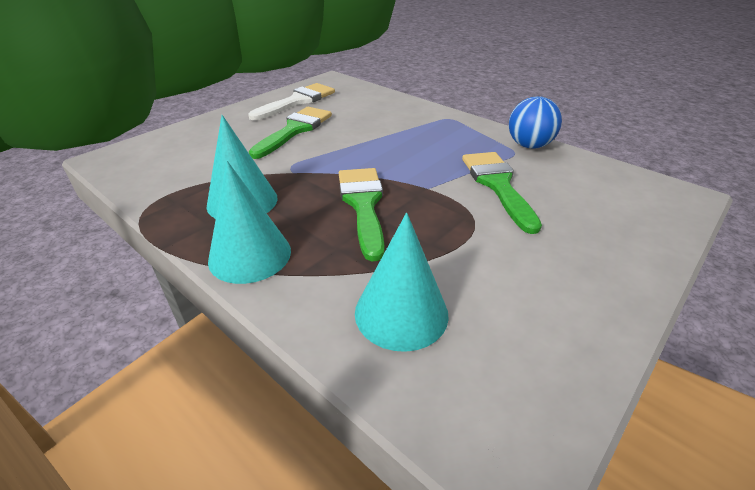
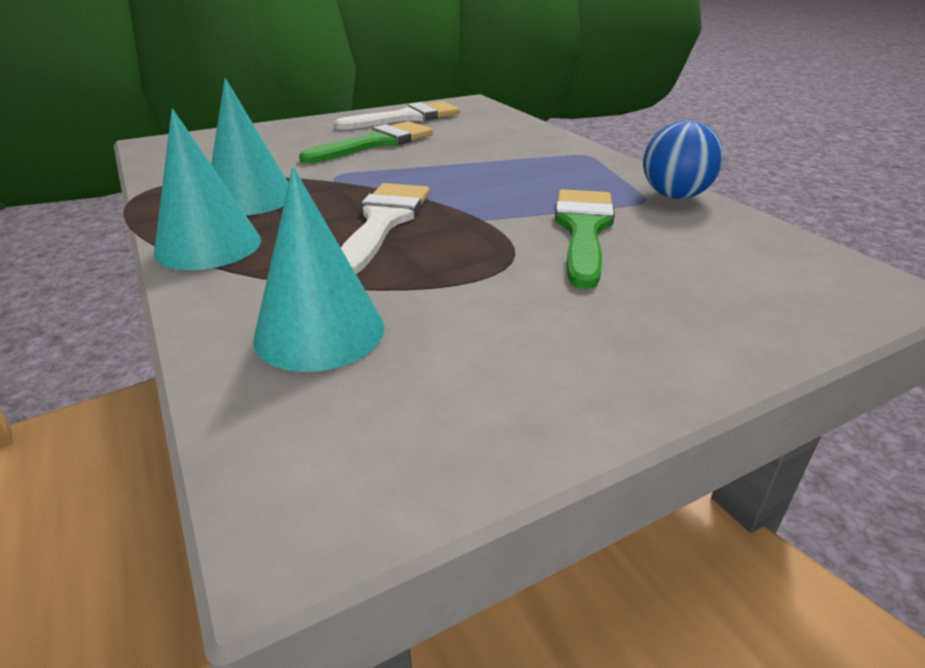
camera: 20 degrees right, 5 degrees down
green brush [339,168,384,261] -> white brush [341,183,430,274]

